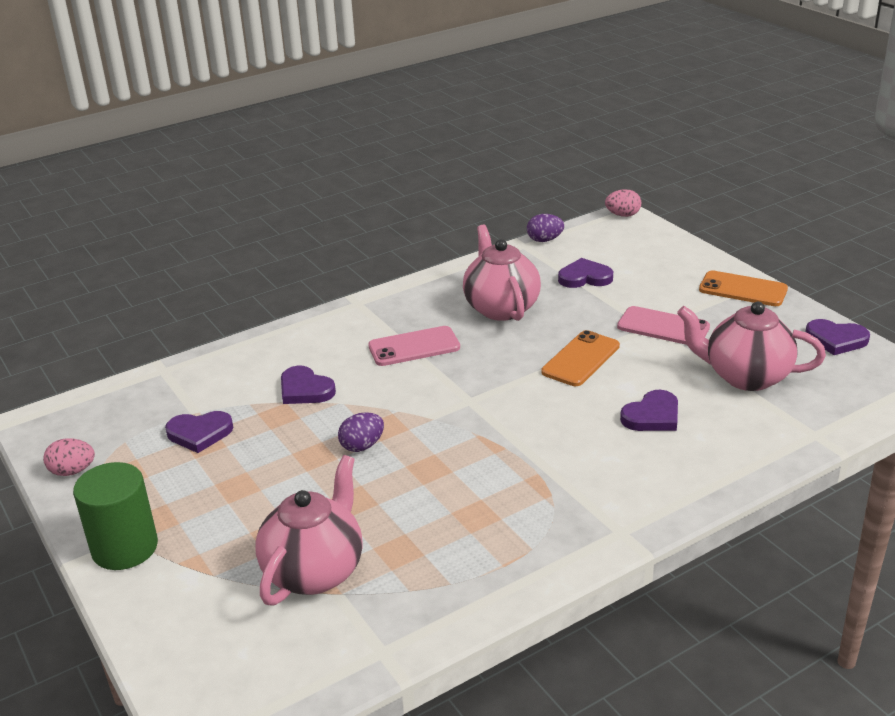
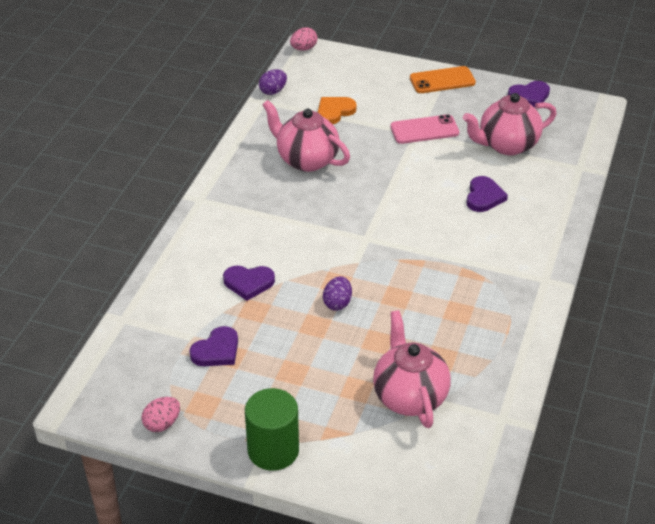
camera: 40 degrees left, 10 degrees up
pink phone [368,326,460,366] -> none
orange phone [541,330,620,386] -> none
purple heart [558,258,613,288] -> orange heart [318,97,357,124]

